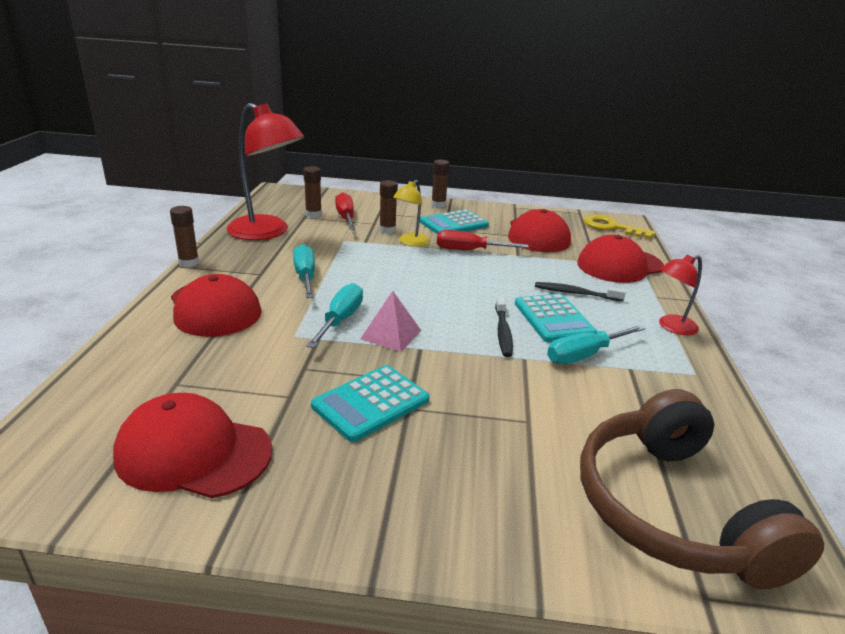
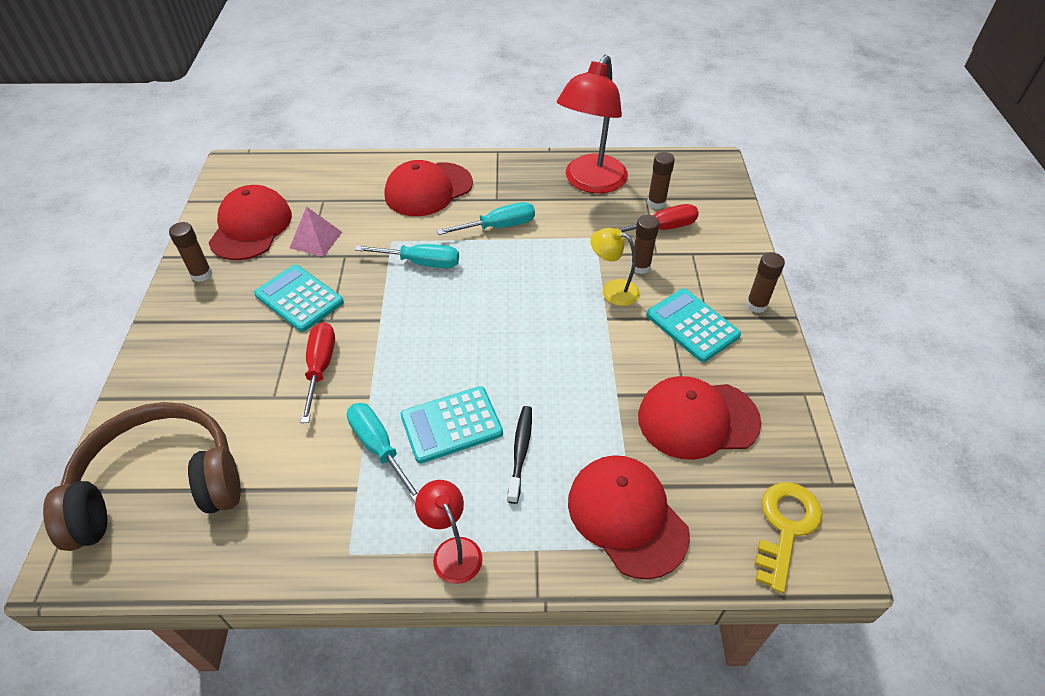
camera: 85 degrees right, 20 degrees up
brown glue stick [170,206,199,267] -> brown glue stick moved to [169,222,212,282]
pink pyramid [360,291,421,352] -> pink pyramid moved to [290,206,342,257]
red screwdriver [437,230,529,250] -> red screwdriver moved to [300,322,335,423]
black toothbrush [495,296,513,357] -> none

